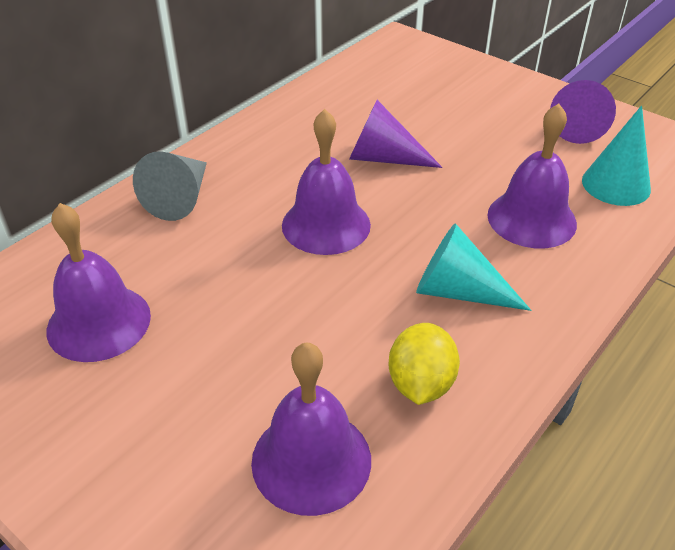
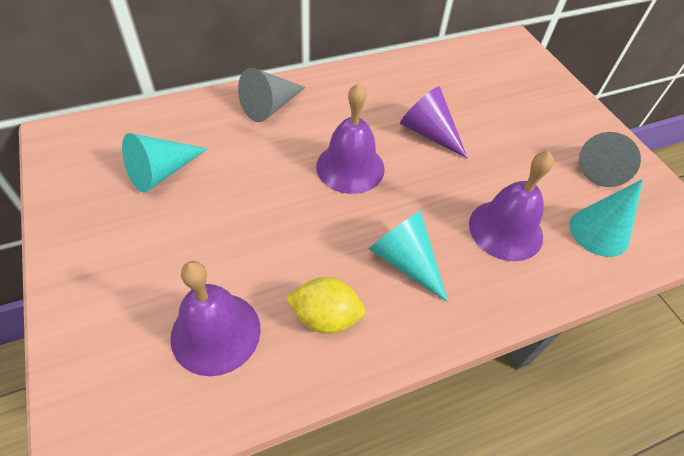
camera: 25 degrees right, 10 degrees up
purple bell [47,203,151,362] -> turquoise cone [122,133,208,193]
yellow lemon [388,323,460,405] -> yellow lemon turned 60 degrees clockwise [286,277,365,334]
purple cone [550,80,616,144] -> grey cone [579,132,641,187]

